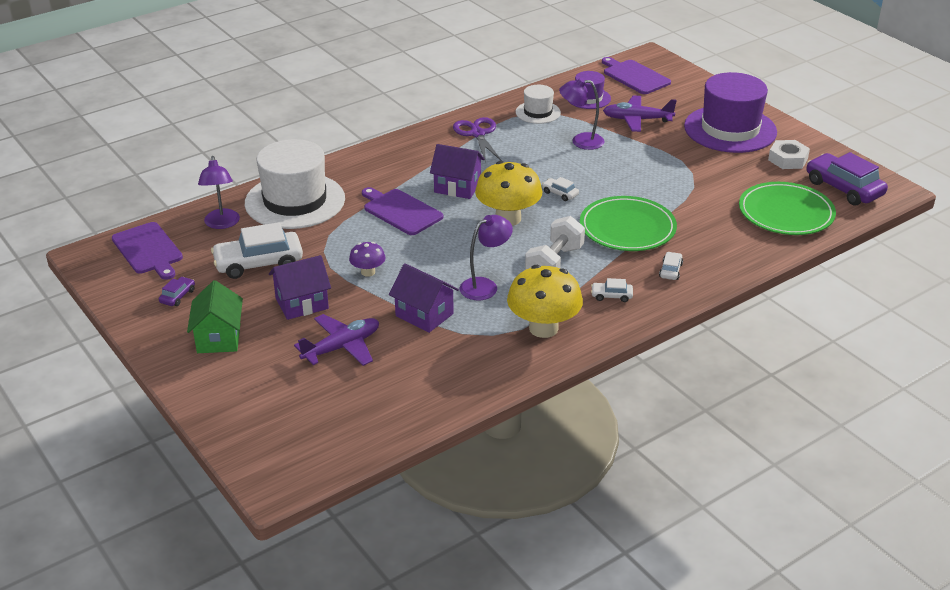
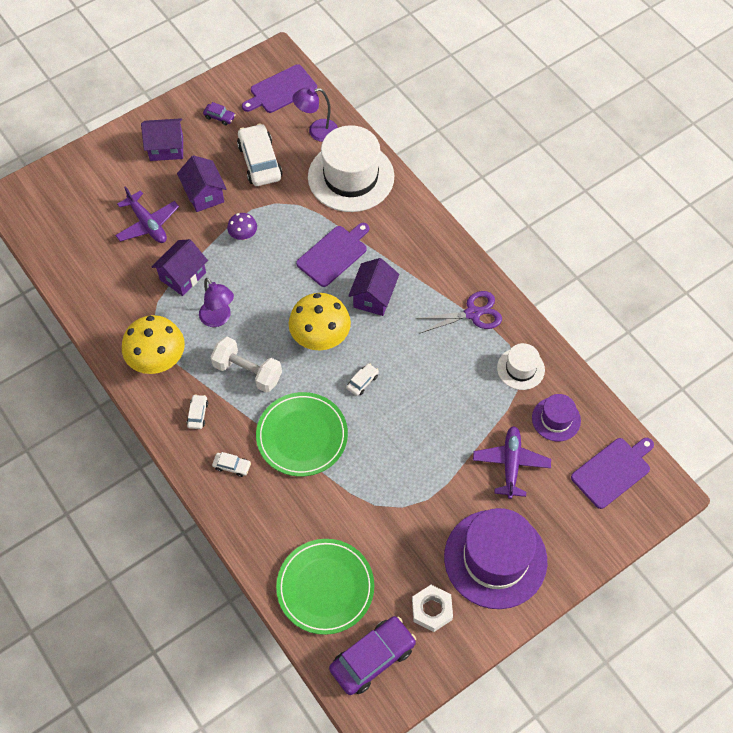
camera: 90 degrees right, 25 degrees up
green house [187,280,243,353] -> purple house [141,118,183,161]
purple lamp [559,78,605,150] -> none

